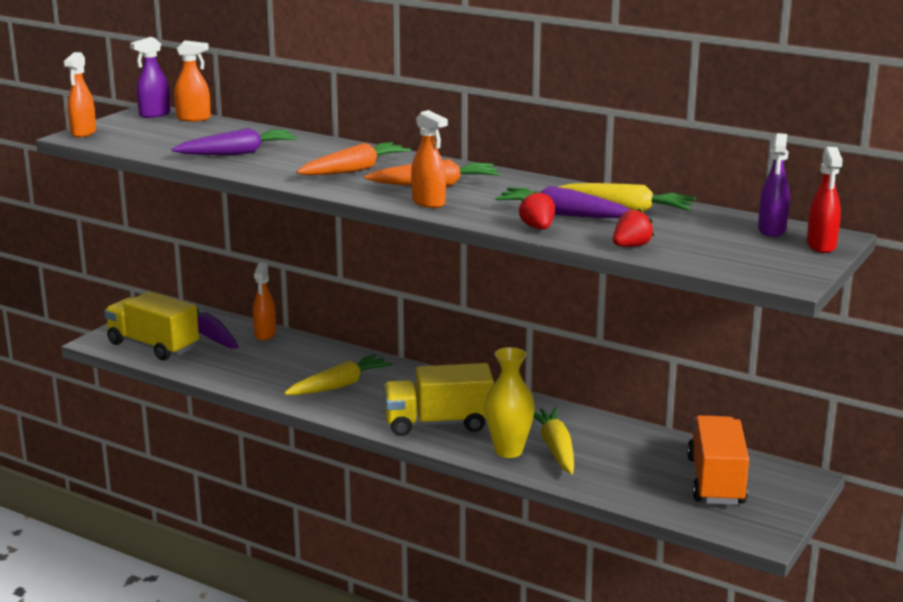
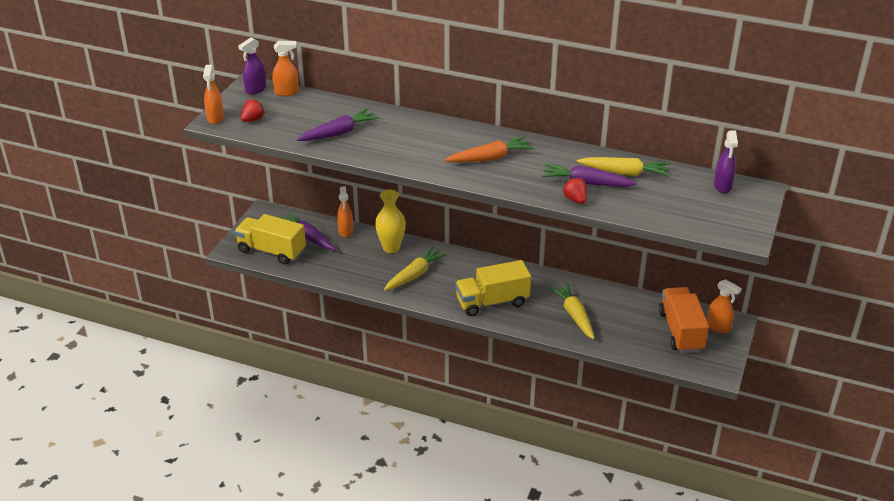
camera: 10 degrees left, 15 degrees up
orange carrot [296,142,411,175] -> none
orange spray bottle [411,110,448,208] -> orange spray bottle moved to [707,279,742,333]
yellow vase [484,347,535,458] -> yellow vase moved to [375,190,406,253]
red strawberry [613,209,654,247] -> red strawberry moved to [241,99,265,122]
red spray bottle [807,147,843,253] -> none

